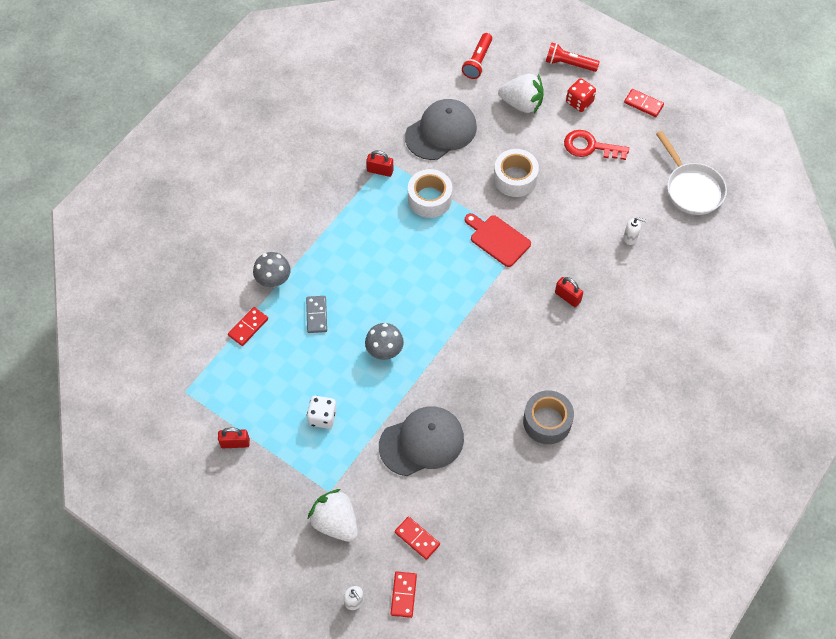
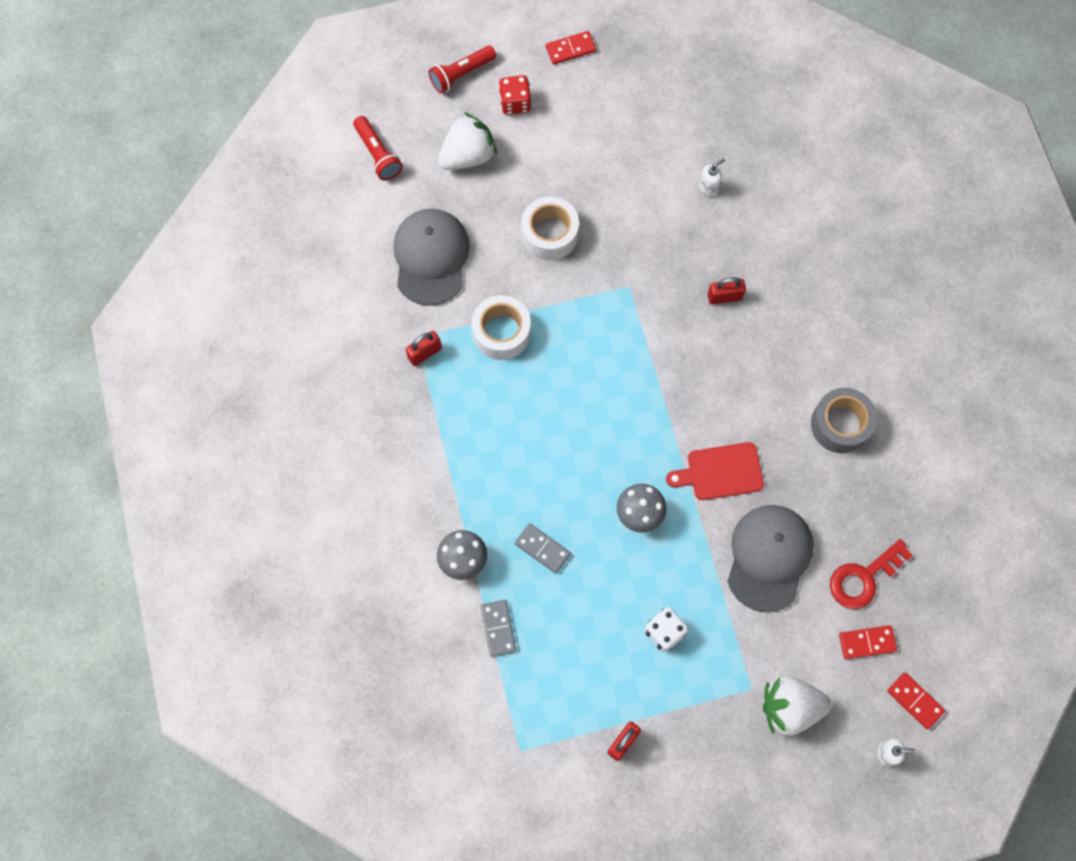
camera: 50 degrees left, 10 degrees up
red domino [228,307,268,346] -> grey domino [481,600,516,657]
red cutting board [465,213,531,267] -> red cutting board moved to [666,442,764,500]
red key [564,130,629,160] -> red key moved to [830,539,913,609]
white pan [656,131,727,215] -> none

